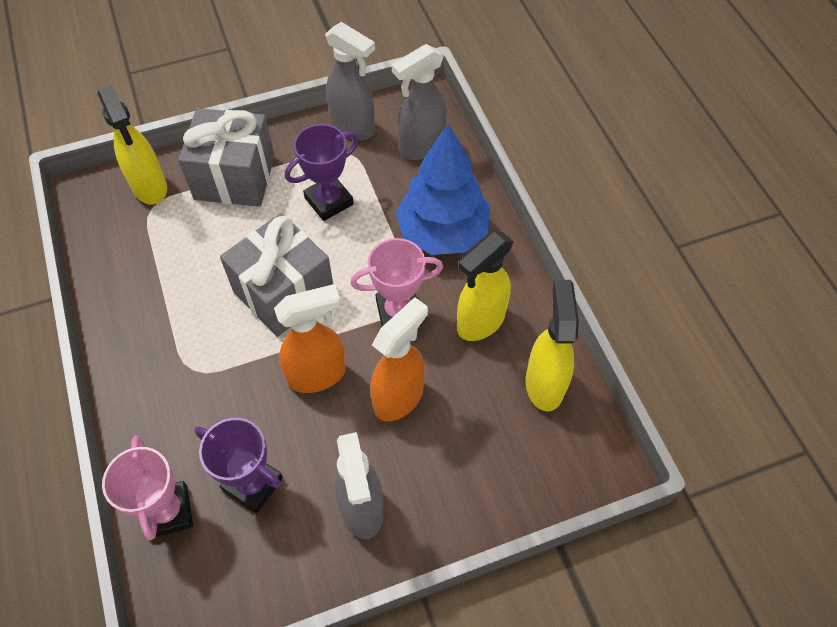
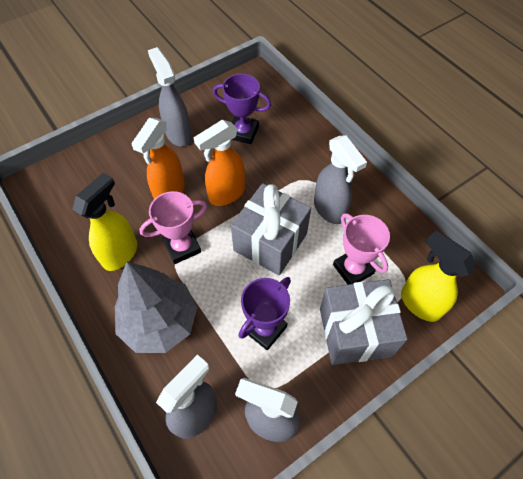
camera: 165 degrees right, 0 degrees up
pink trophy [102,435,193,540] -> pink trophy moved to [333,213,390,284]
blue tree [395,124,490,255] -> grey tree [114,262,197,353]
yellow spray bottle [526,280,579,412] -> none
none -> grey spray bottle [314,136,367,224]

